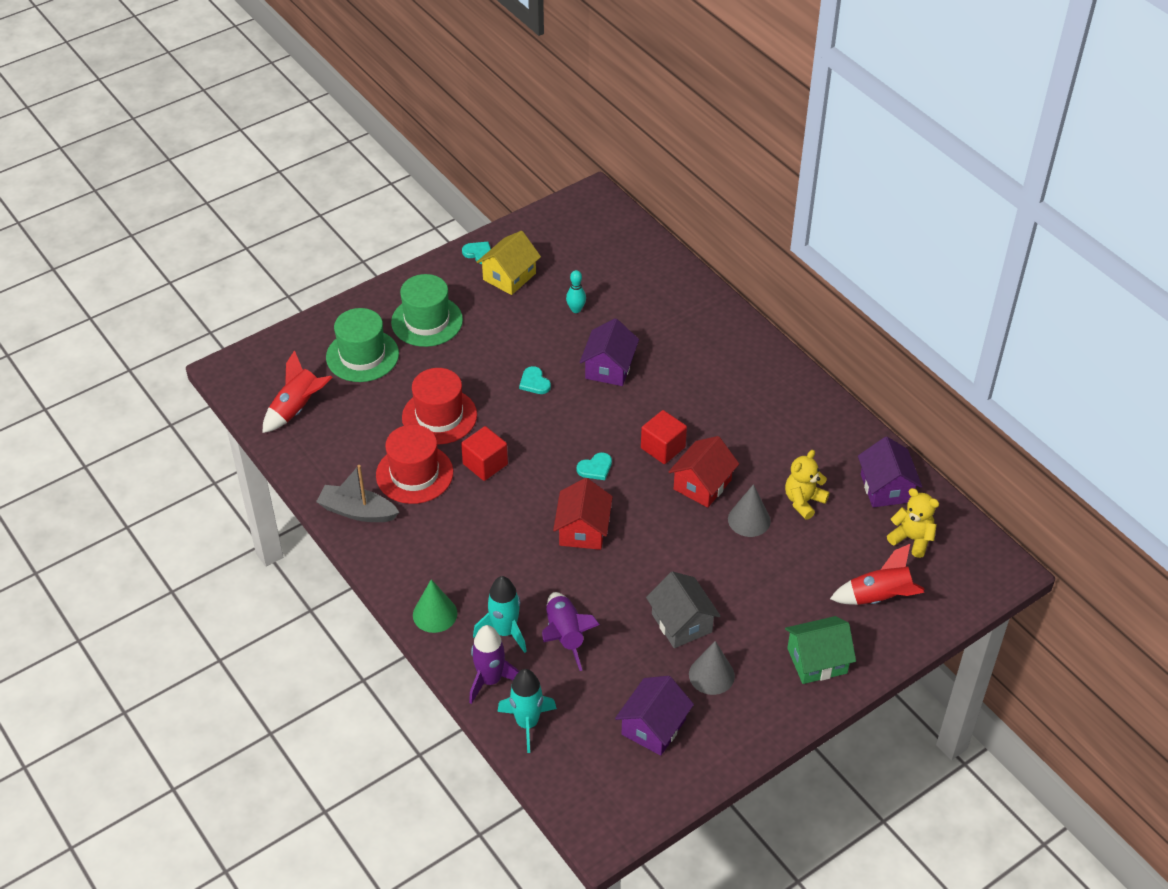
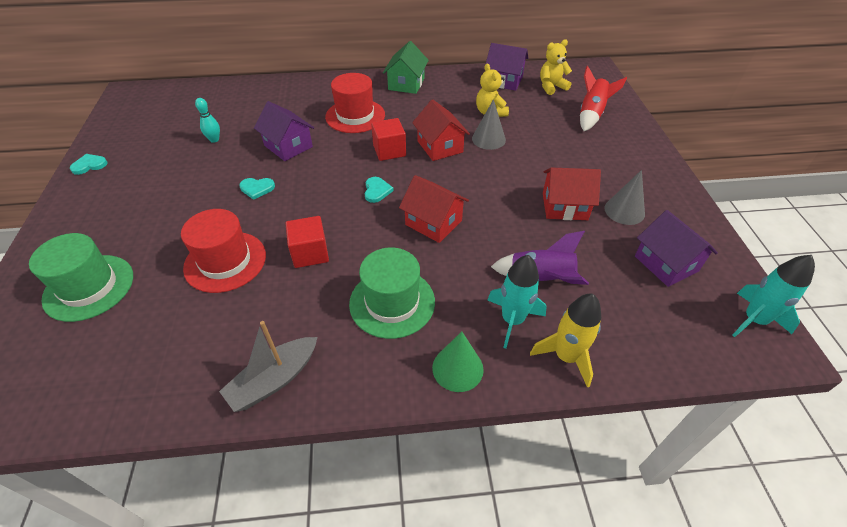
camera: 60 degrees left, 0 degrees up
red rocket [263,350,332,433] -> none
red hat [376,425,453,504] -> red hat moved to [325,73,385,133]
green hat [391,274,463,347] -> green hat moved to [349,247,435,339]
purple rocket [469,625,519,704] -> yellow rocket [530,294,601,388]
yellow house [477,231,541,295] -> none
turquoise rocket [497,669,557,753] -> turquoise rocket moved to [732,255,815,337]
grey house [646,571,721,648] -> red house [543,167,601,220]
green house [785,616,856,684] -> green house moved to [383,41,429,94]

